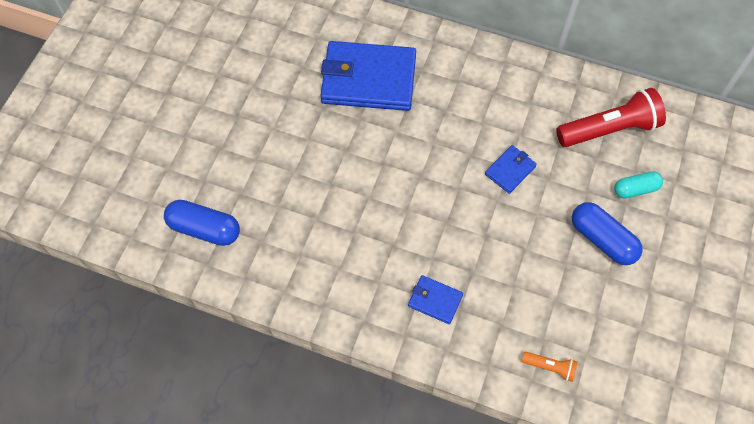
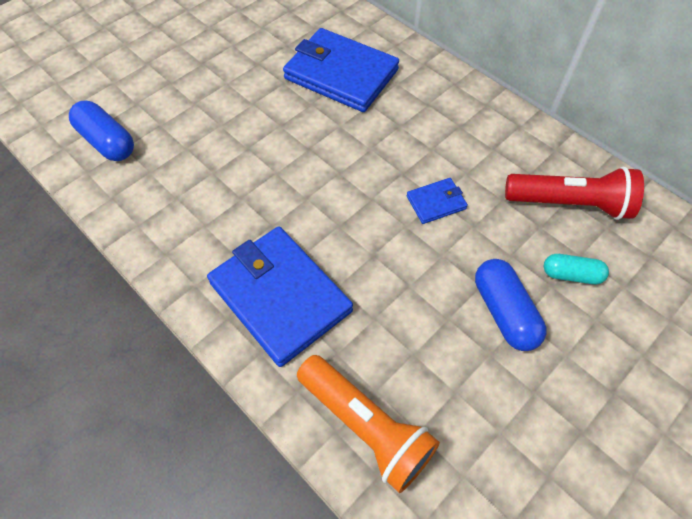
camera: 25 degrees right, 5 degrees down
blue wallet [408,275,463,324] -> blue wallet [207,226,353,367], size x2.20
orange flashlight [522,352,578,382] -> orange flashlight [297,355,440,493], size x2.18

